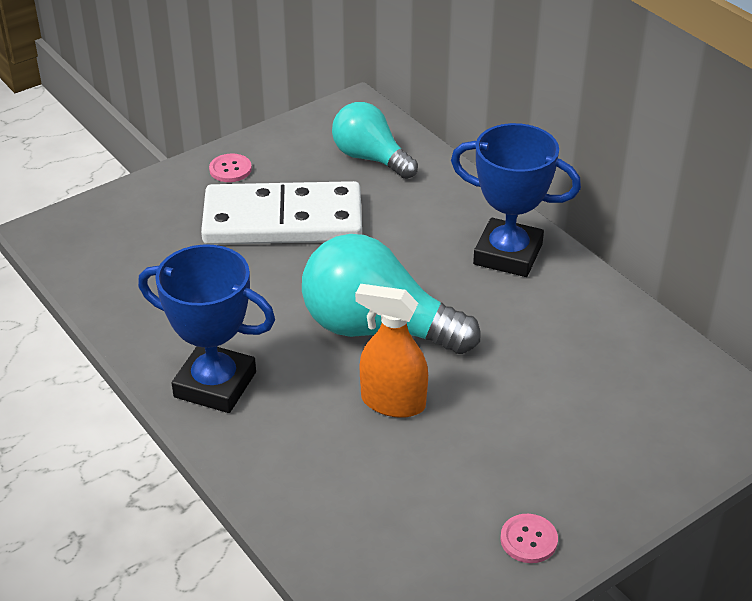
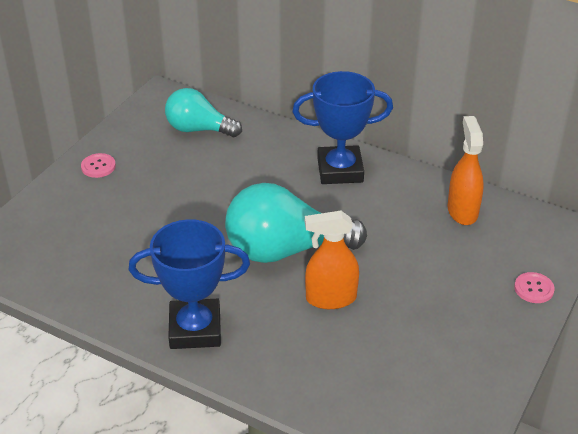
camera: 25 degrees left, 0 degrees up
white domino [201,181,362,245] -> none
pink button [500,514,558,563] -> pink button moved to [514,272,555,303]
none -> orange spray bottle [447,116,484,225]

